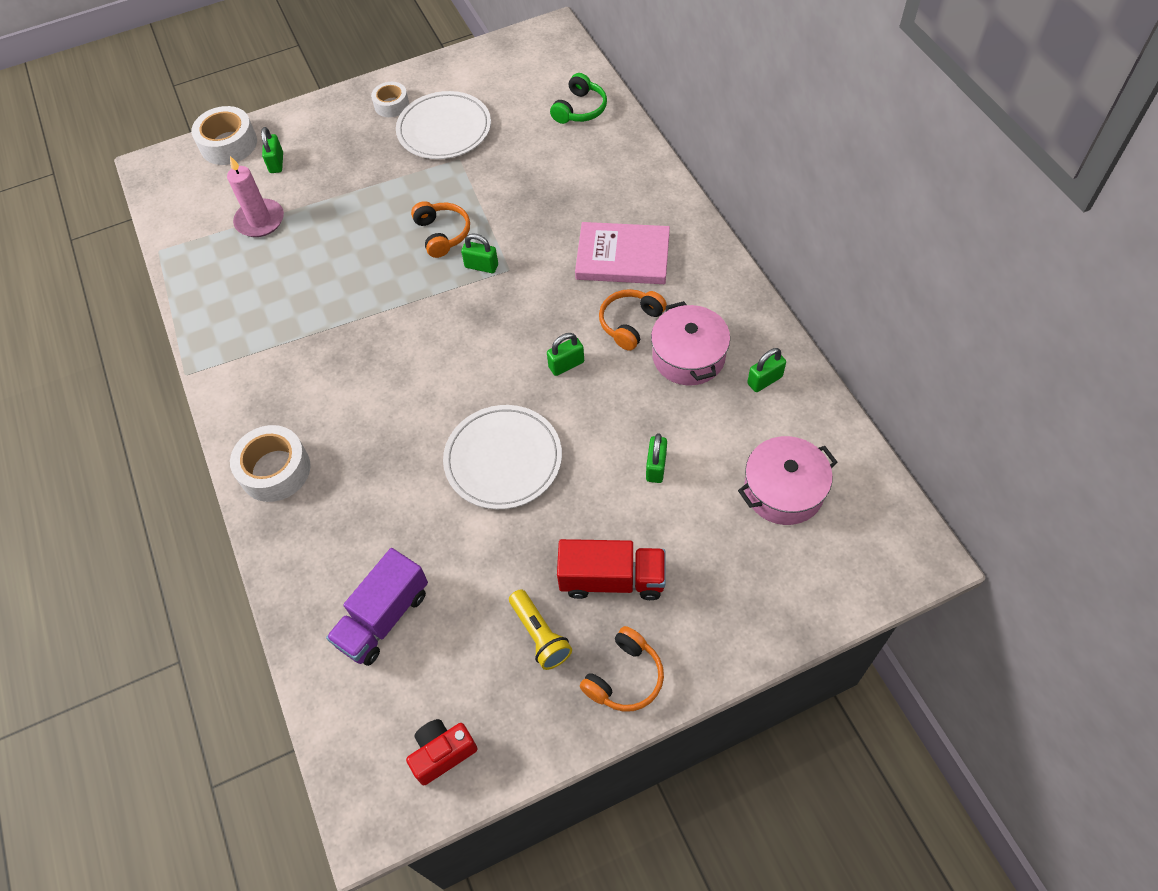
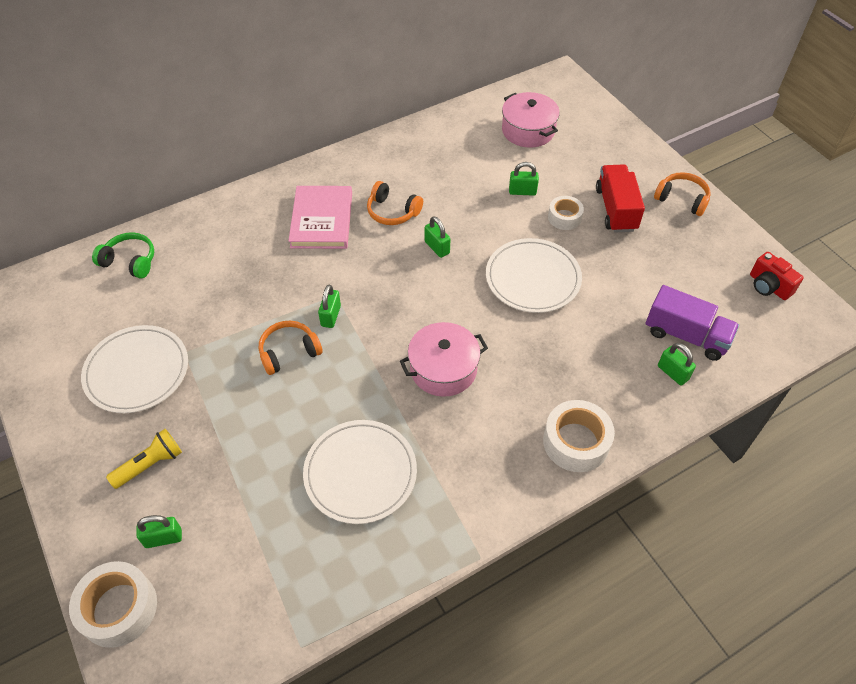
camera: 100 degrees left, 5 degrees down
pink candle [227,156,284,237] -> none
white tape [371,82,409,117] -> white tape moved to [548,196,584,230]
yellow flashlight [509,589,572,670] -> yellow flashlight moved to [106,429,182,489]
pink pot [651,301,730,385] -> pink pot moved to [400,322,488,397]
green padlock [747,348,786,392] -> green padlock moved to [658,343,696,385]
none -> white plate [303,420,417,524]

